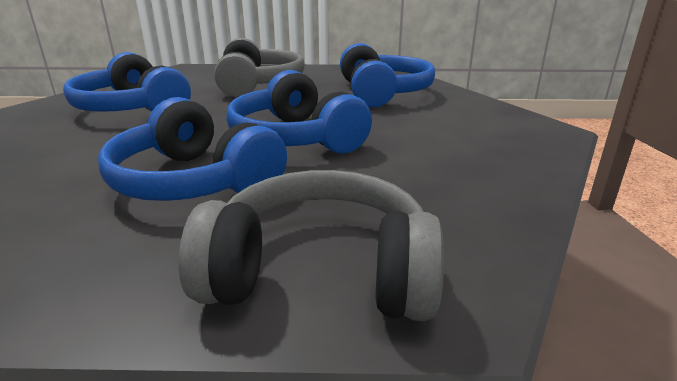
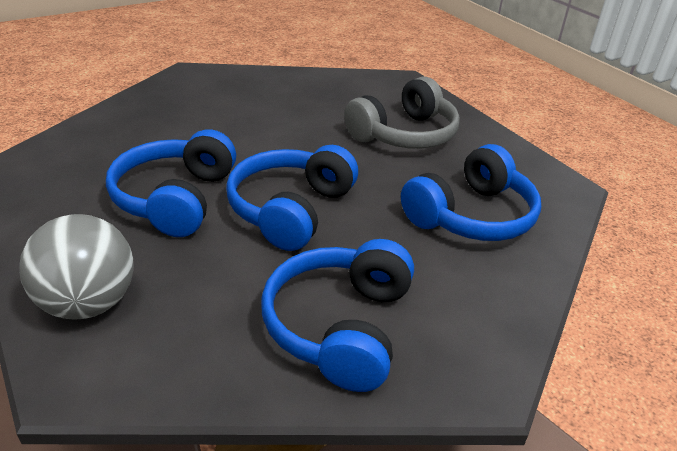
camera: 55 degrees right, 10 degrees up
blue headphones [63,52,191,112] -> blue headphones moved to [261,239,414,392]
grey headphones [179,170,444,321] -> grey ball [19,214,134,320]

